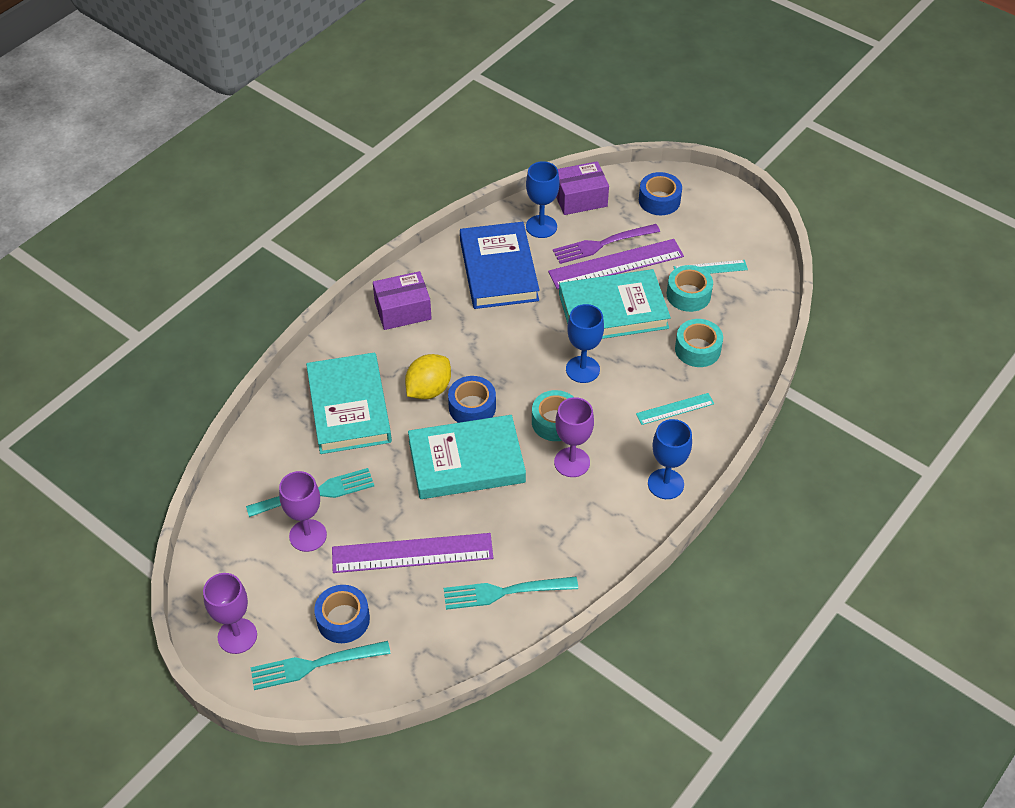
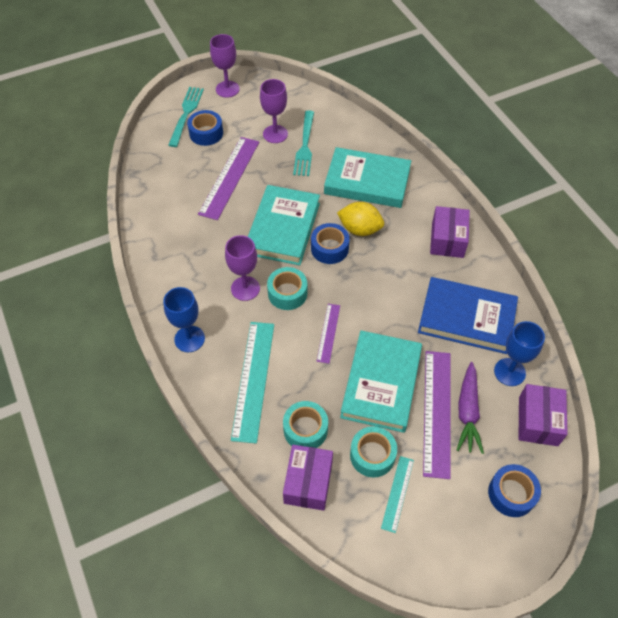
camera: 115 degrees right, 5 degrees up
yellow lemon [405,354,451,399] -> yellow lemon turned 45 degrees counterclockwise [337,202,384,236]
turquoise fork [444,577,578,610] -> none
purple fork [553,224,660,264] -> purple carrot [457,362,484,454]
blue goblet [566,304,604,383] -> purple ruler [317,304,340,364]
turquoise ruler [636,393,714,425] -> turquoise ruler [231,322,274,443], size x1.87
none -> purple box [283,445,333,511]

